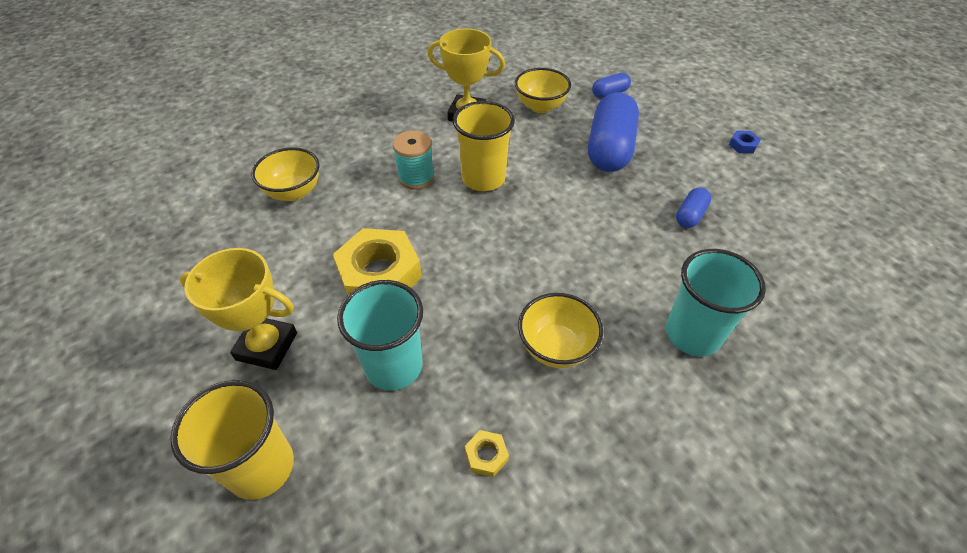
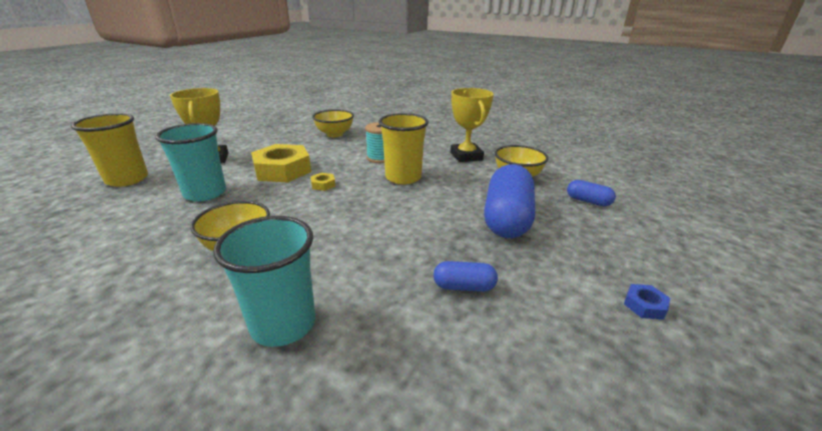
camera: 60 degrees right, 20 degrees down
yellow nut [465,430,509,477] -> yellow nut moved to [311,173,336,191]
blue capsule [588,92,639,172] -> blue capsule turned 60 degrees counterclockwise [484,164,535,238]

